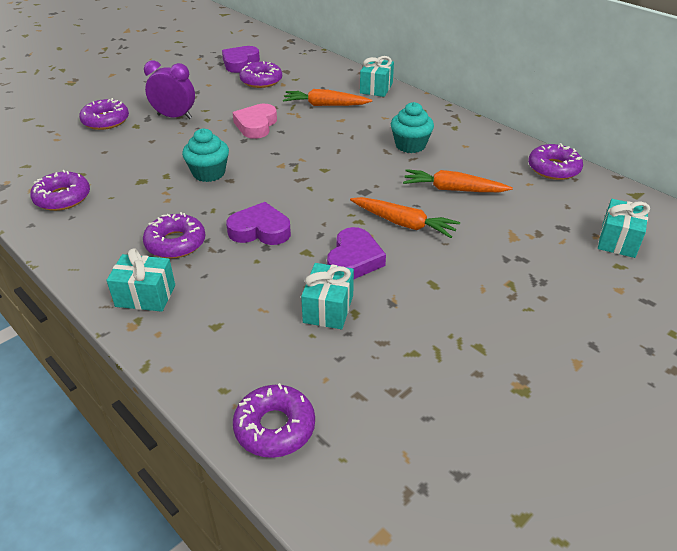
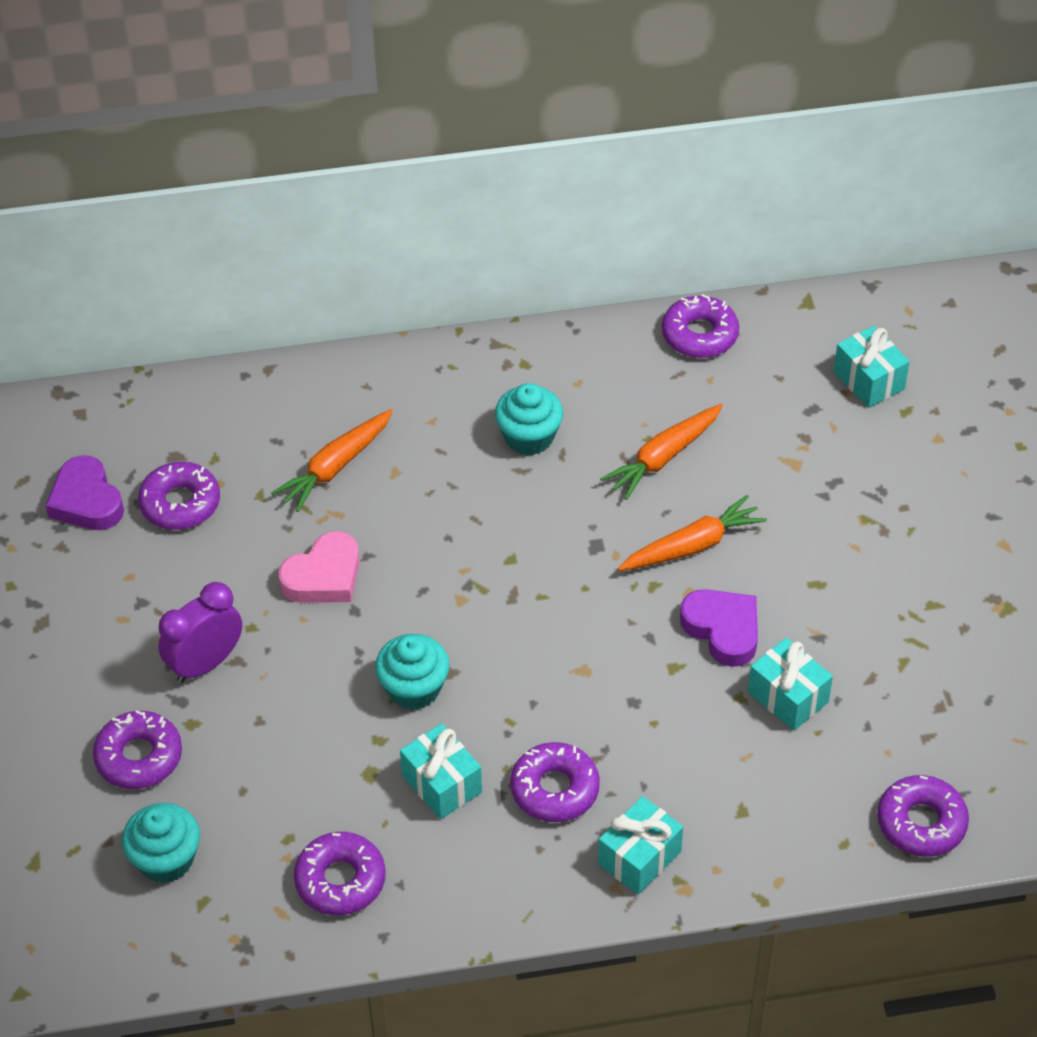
camera: 55 degrees left, 10 degrees up
purple heart [226,202,291,245] -> none
pink heart [233,104,277,139] -> pink heart turned 90 degrees counterclockwise [278,531,360,603]
turquoise gift [360,56,394,97] -> turquoise gift moved to [400,723,482,819]
none -> turquoise cupcake [122,803,200,883]

